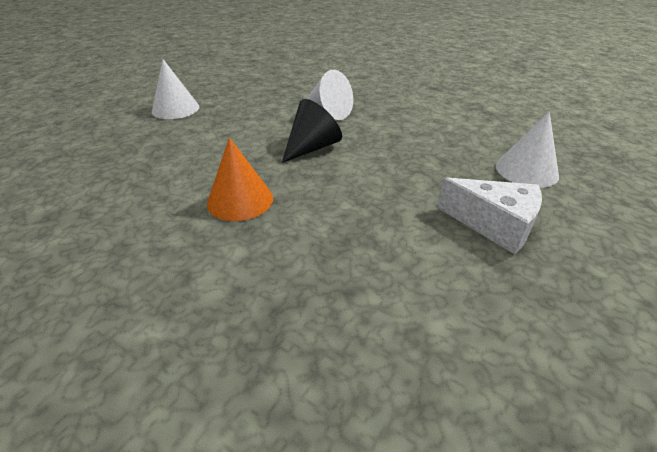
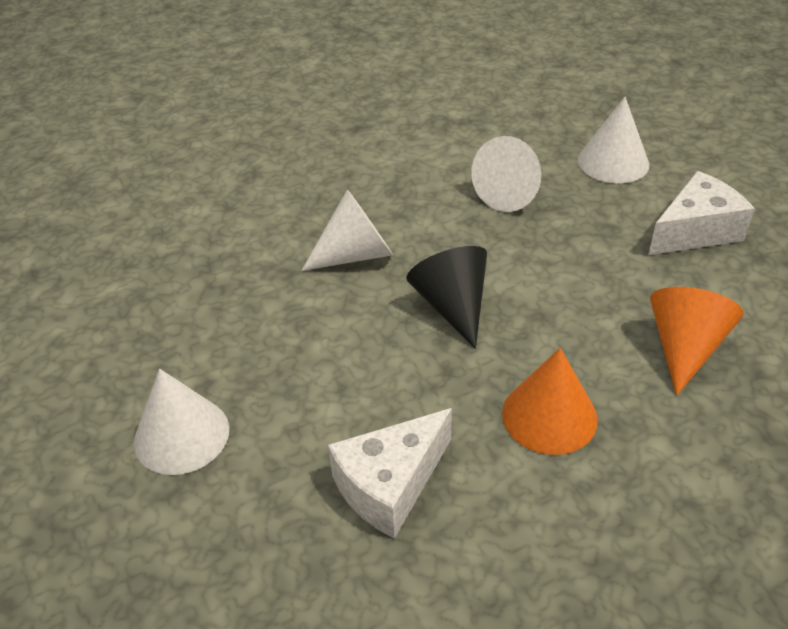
camera: 60 degrees left, 5 degrees up
none -> white cheese [328,408,452,539]
none -> white cone [471,136,541,212]
none -> orange cone [650,287,744,396]

